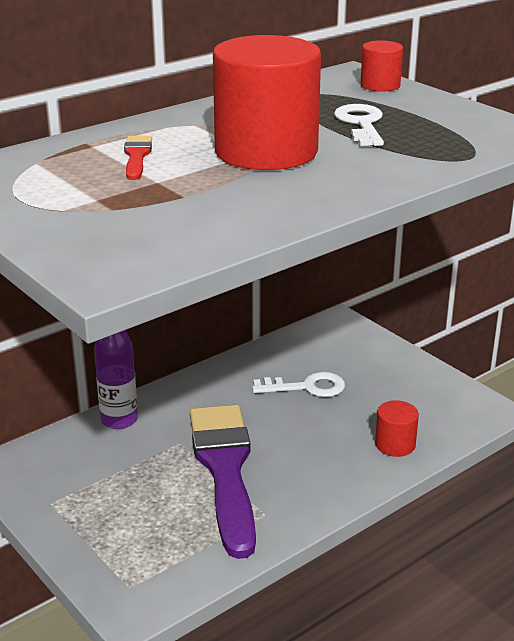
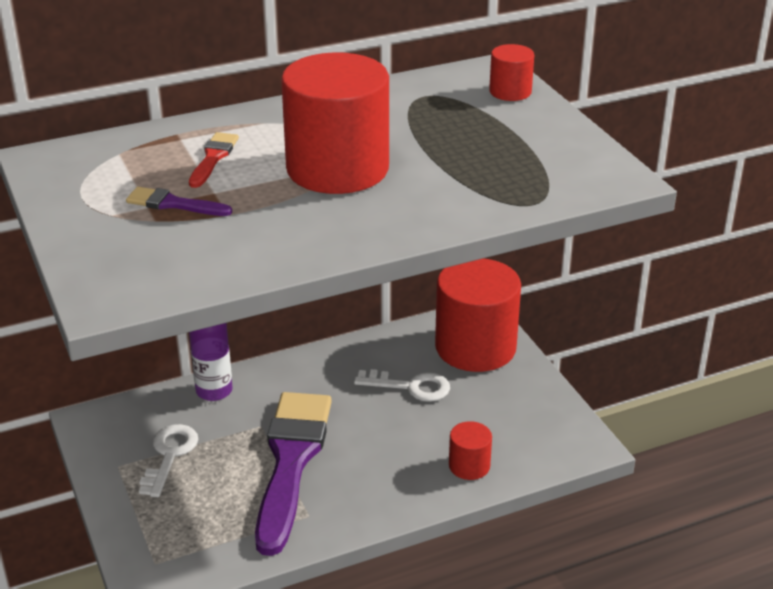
camera: 15 degrees right, 5 degrees up
white key [334,104,384,146] -> white key moved to [139,424,199,497]
none -> purple brush [126,187,232,216]
none -> red cylinder [435,259,521,372]

